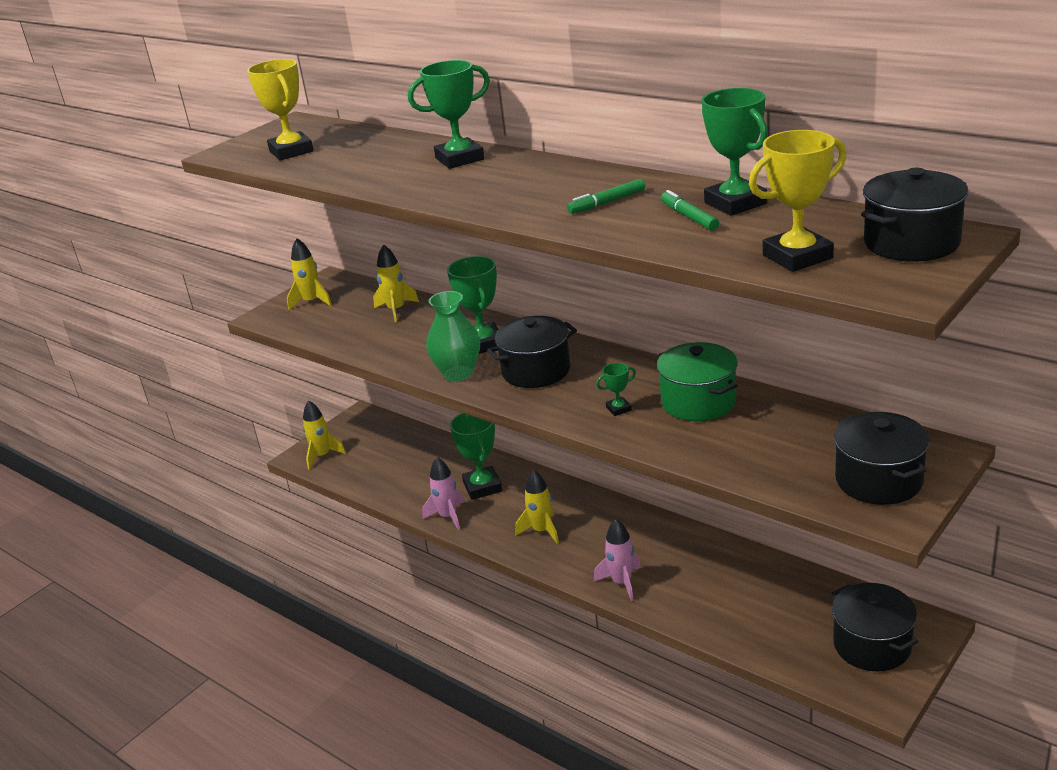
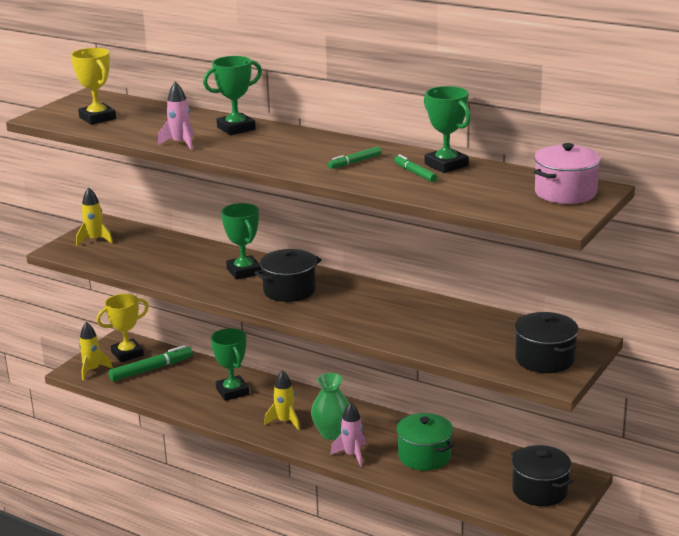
camera: 10 degrees left, 5 degrees down
yellow rocket [373,244,419,322] -> none
pink rocket [422,457,464,531] -> pink rocket moved to [158,82,194,150]
green vase [426,291,480,381] -> green vase moved to [311,373,349,440]
green trophy [596,363,636,416] -> none
green pot [657,342,738,421] -> green pot moved to [396,413,454,470]
yellow trophy [749,130,847,272] -> yellow trophy moved to [96,294,149,362]
black pot [861,168,968,262] -> pink pot [534,143,601,204]
none -> green marker [109,345,193,381]

